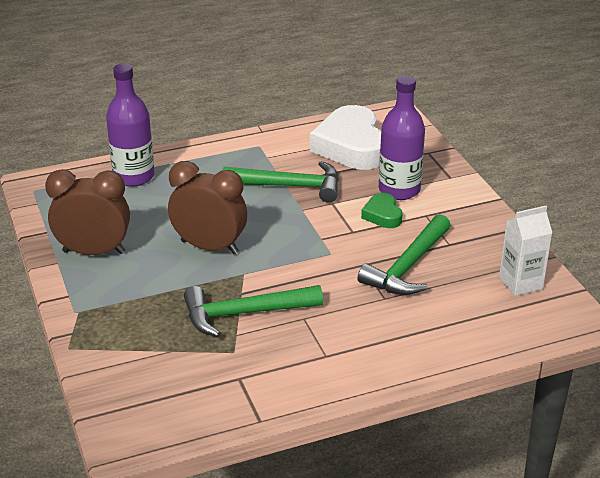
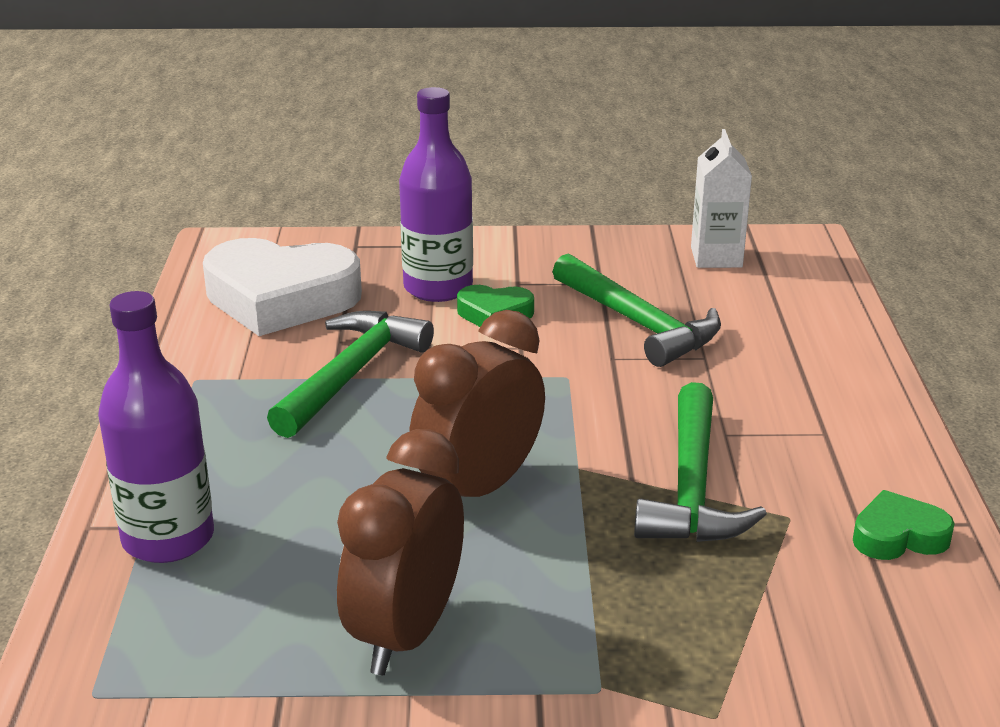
camera: 70 degrees left, 5 degrees down
none -> green heart [853,490,955,560]

